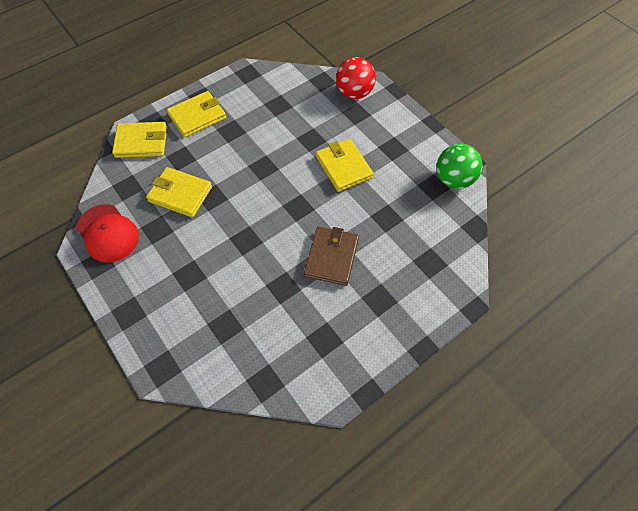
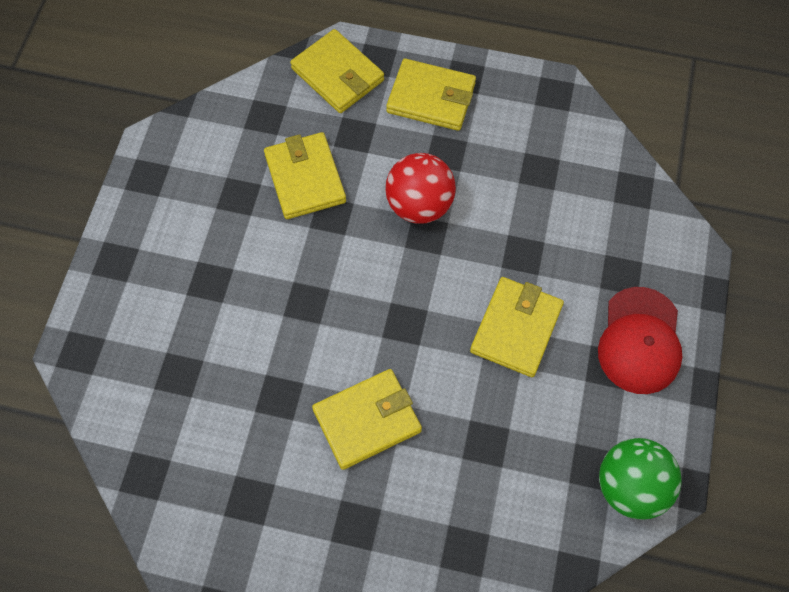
camera: 50 degrees right, 5 degrees up
red cap [76,204,139,263] -> red cap moved to [598,287,682,394]
brown wallet [304,226,359,286] -> yellow wallet [312,369,422,470]
red ball [336,57,376,99] -> red ball moved to [385,153,456,224]

